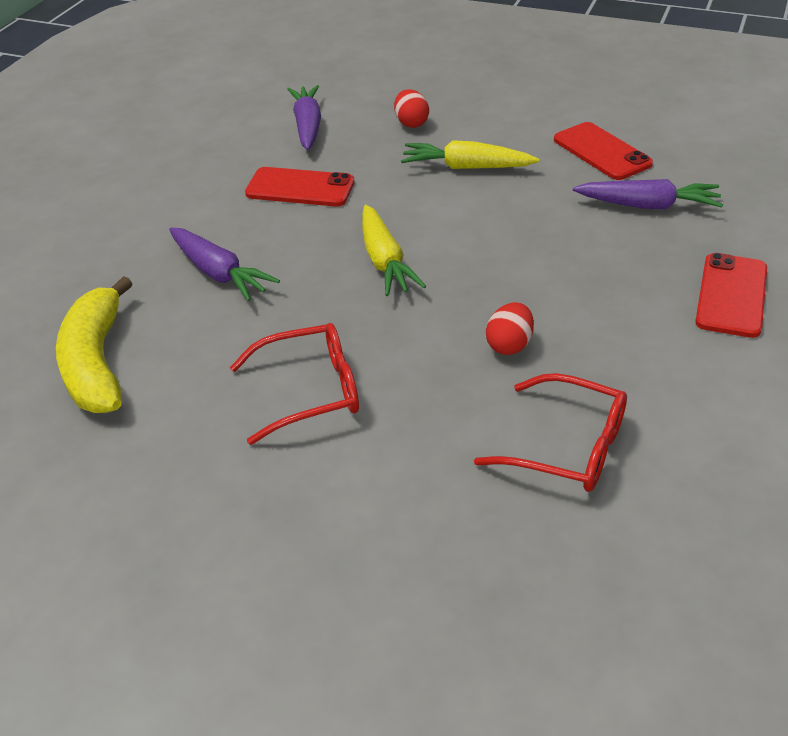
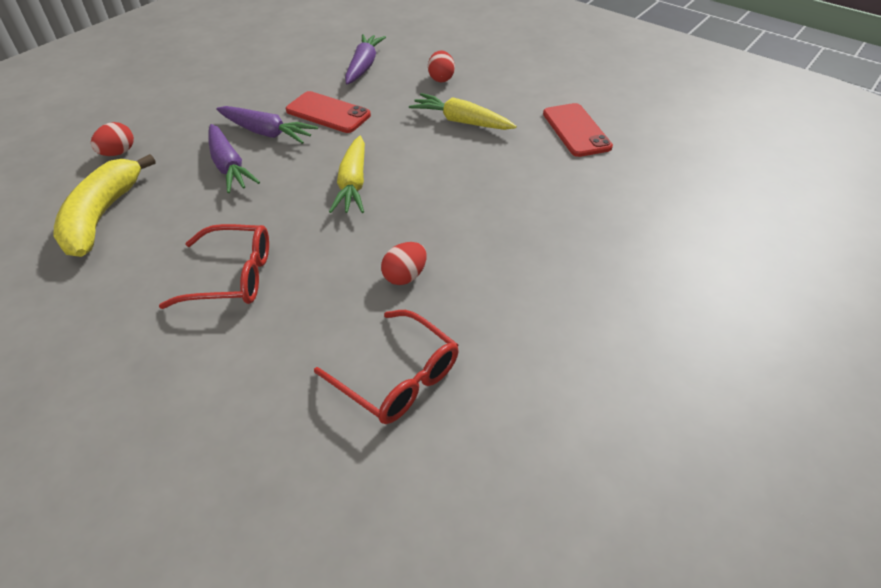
camera: 15 degrees right, 5 degrees up
purple carrot [573,179,723,209] -> purple carrot moved to [216,106,318,144]
red phone [695,253,767,338] -> none
none -> red egg [91,122,134,156]

